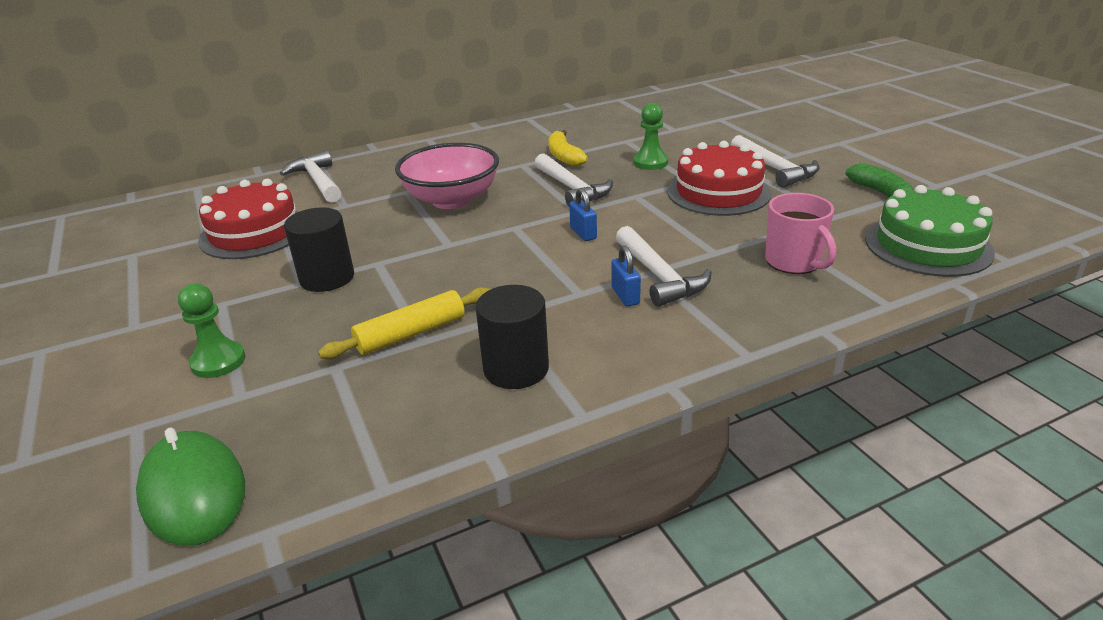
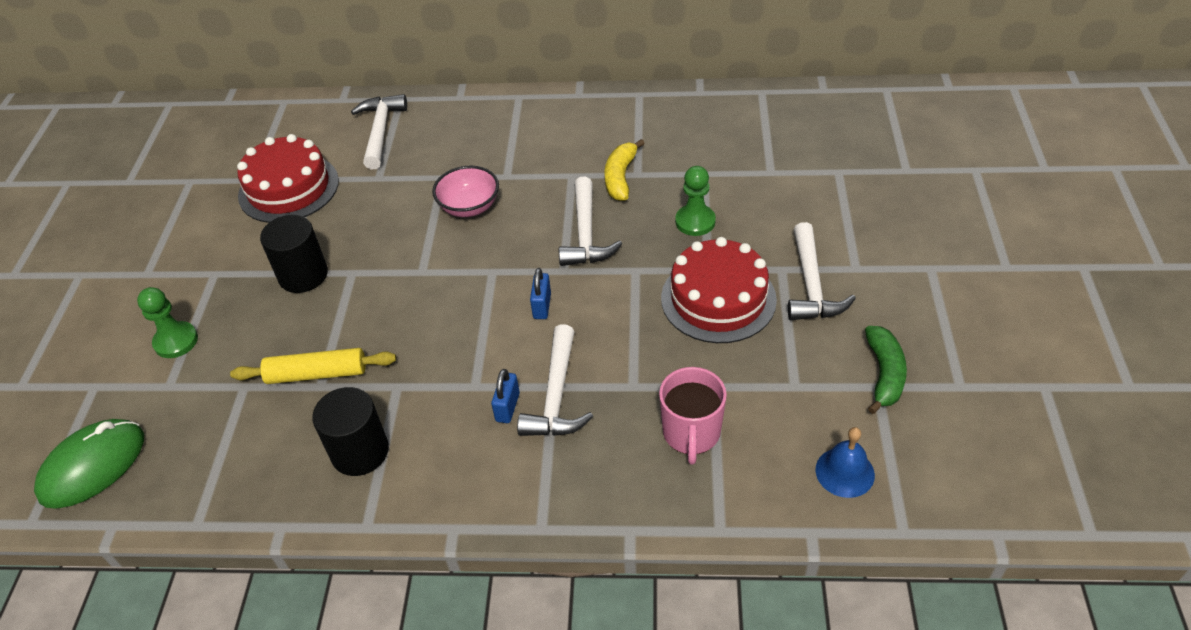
camera: 30 degrees right, 15 degrees up
green mouse [136,428,245,546] -> green mouse turned 45 degrees clockwise [34,419,144,509]
pink bowl [395,143,499,209] -> pink bowl [432,166,499,217], size x0.63
green cake [865,185,995,277] -> blue bell [816,427,875,498]

